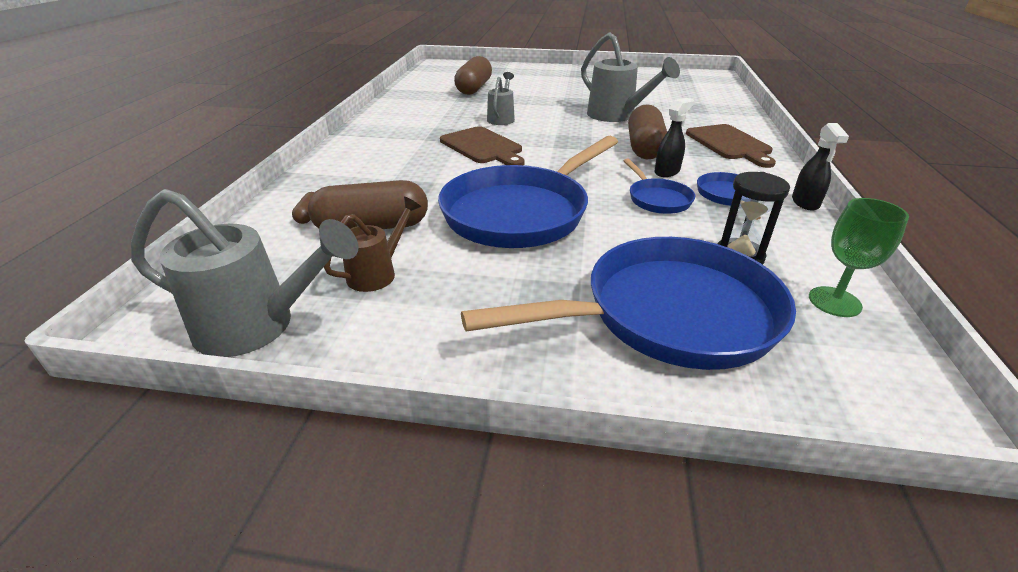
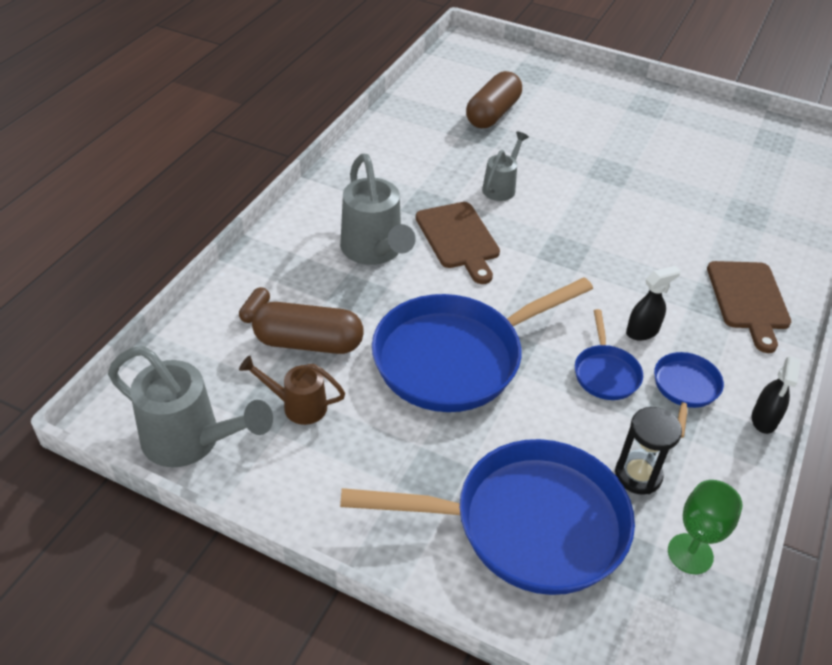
camera: 15 degrees right, 10 degrees up
brown watering can [324,197,421,292] -> brown watering can turned 135 degrees counterclockwise [239,356,345,425]
grey watering can [581,33,680,122] -> grey watering can moved to [340,153,416,265]
brown capsule [628,104,667,159] -> none

